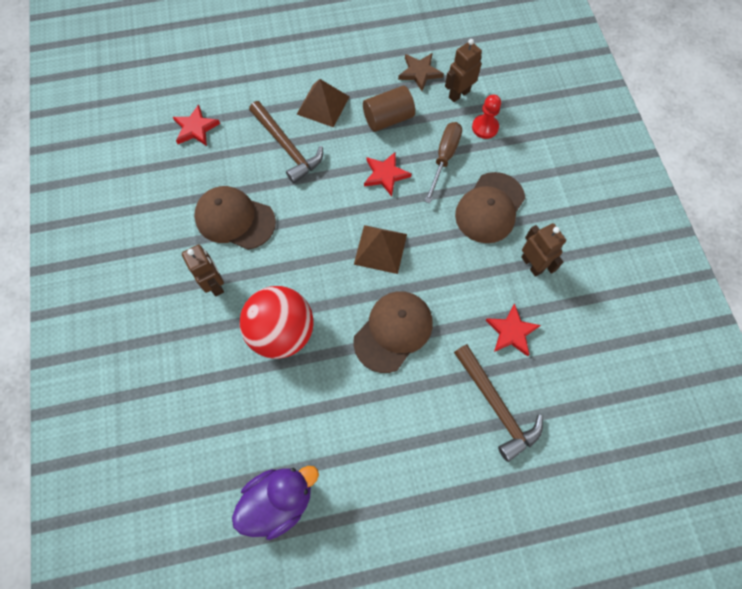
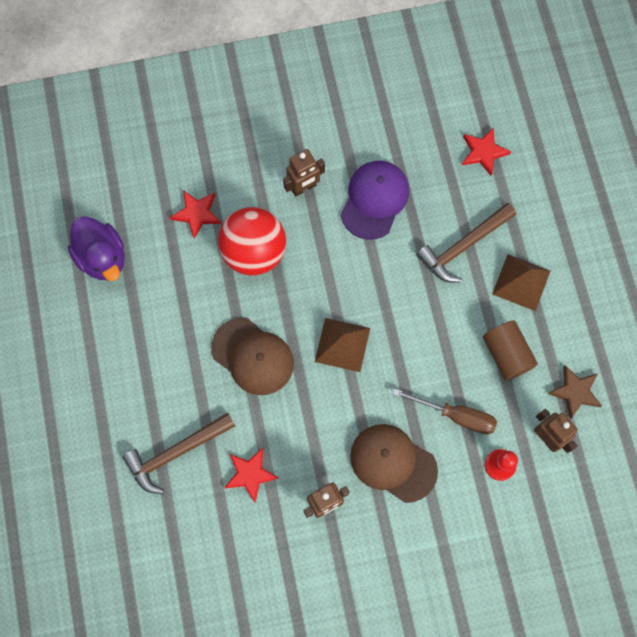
camera: 90 degrees right, 5 degrees up
brown cap [194,186,276,250] -> purple cap [341,161,409,240]
red star [364,152,412,196] -> red star moved to [170,190,221,239]

